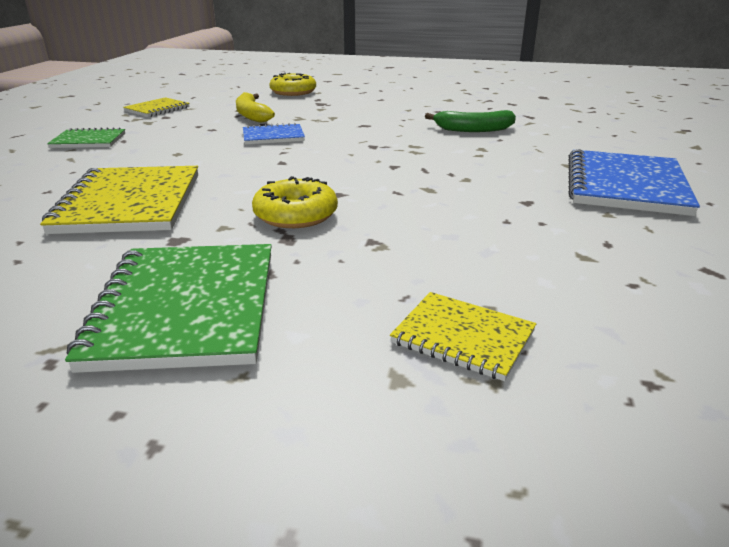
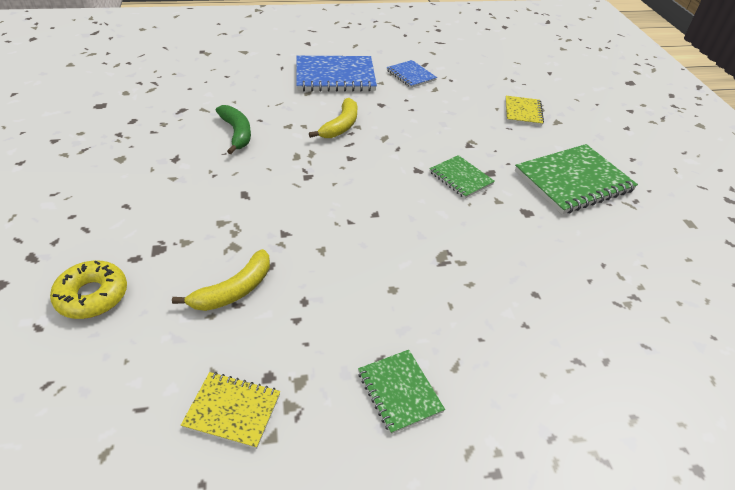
camera: 115 degrees left, 15 degrees up
yellow notebook [40,166,198,234] -> none
blue notebook [243,123,305,145] -> blue notebook moved to [387,60,437,88]
yellow donut [252,176,338,228] -> green notebook [429,155,495,198]
none -> yellow banana [309,98,357,138]

